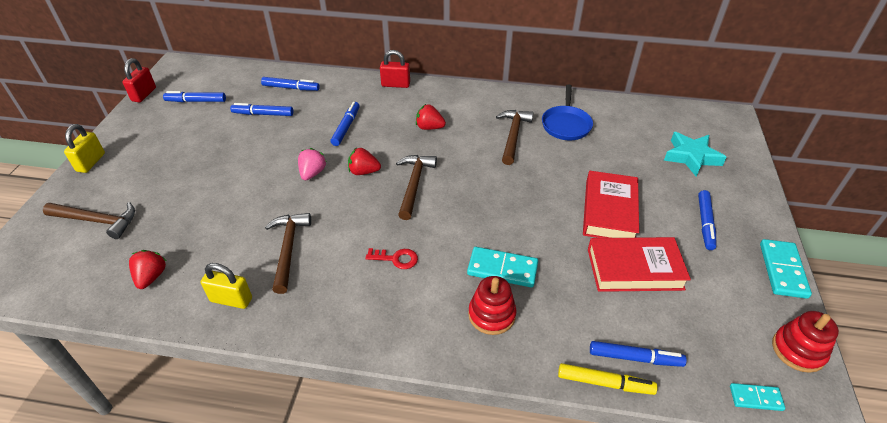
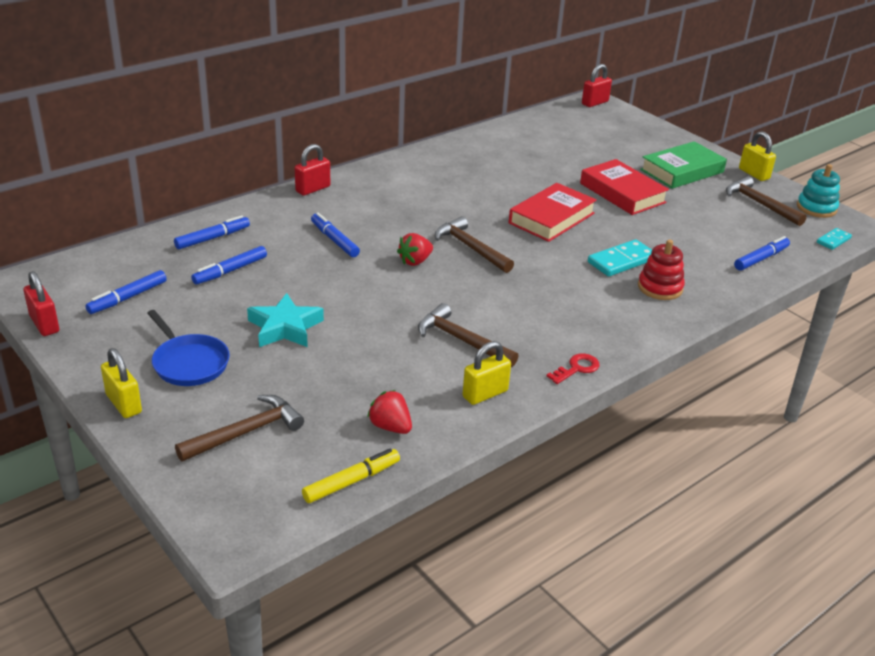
camera: 50 degrees left, 10 degrees down
pink strawberry [298,148,327,180] -> none
red key [365,248,418,269] -> red key moved to [547,353,599,384]
red strawberry [416,104,446,130] -> none
brown hammer [496,110,533,165] -> brown hammer moved to [726,176,807,226]
blue pan [542,84,593,140] -> blue pan moved to [147,310,230,386]
yellow marker [558,363,658,395] -> yellow marker moved to [302,449,400,503]
red book [588,237,691,292] -> red book moved to [509,183,597,242]
turquoise star [664,132,727,177] -> turquoise star moved to [247,293,324,347]
blue marker [698,190,717,250] -> green book [640,141,727,189]
turquoise domino [760,239,812,299] -> yellow padlock [739,131,776,181]
red stacking toy [772,311,839,373] -> turquoise stacking toy [797,164,840,218]
none -> red padlock [582,64,612,107]

